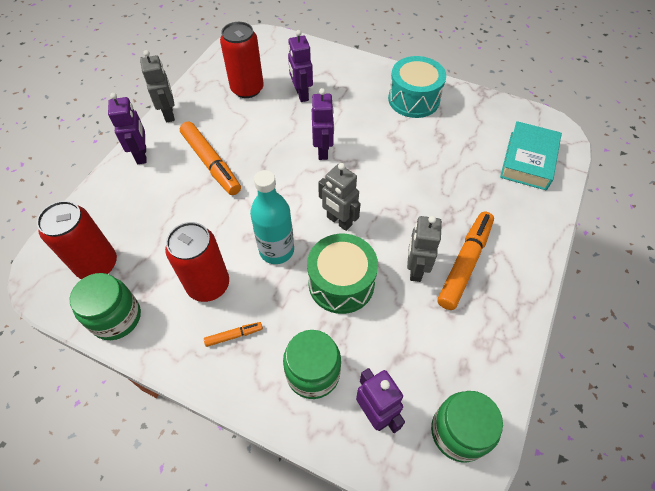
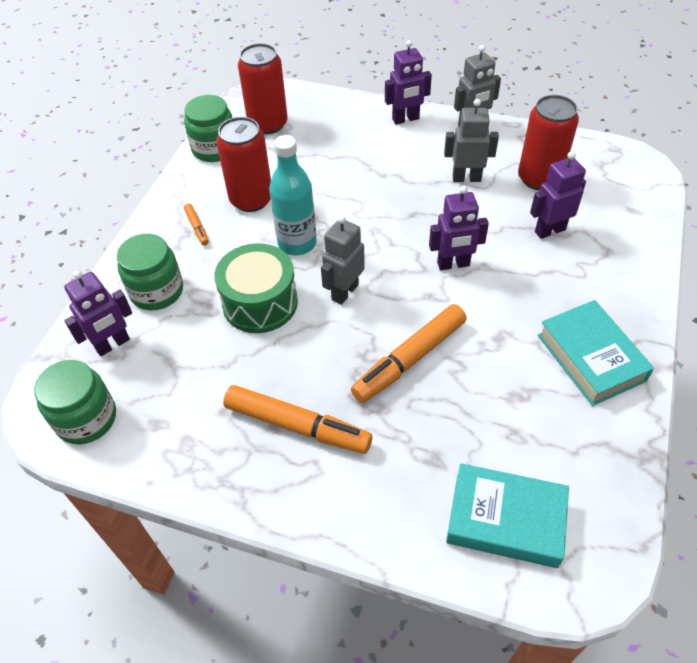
camera: 85 degrees right, 5 degrees down
orange marker [180,121,241,195] -> orange marker moved to [351,304,467,403]
turquoise drum [388,56,446,118] -> turquoise book [538,300,654,406]
grey robot [407,216,442,282] -> grey robot moved to [444,99,499,182]

